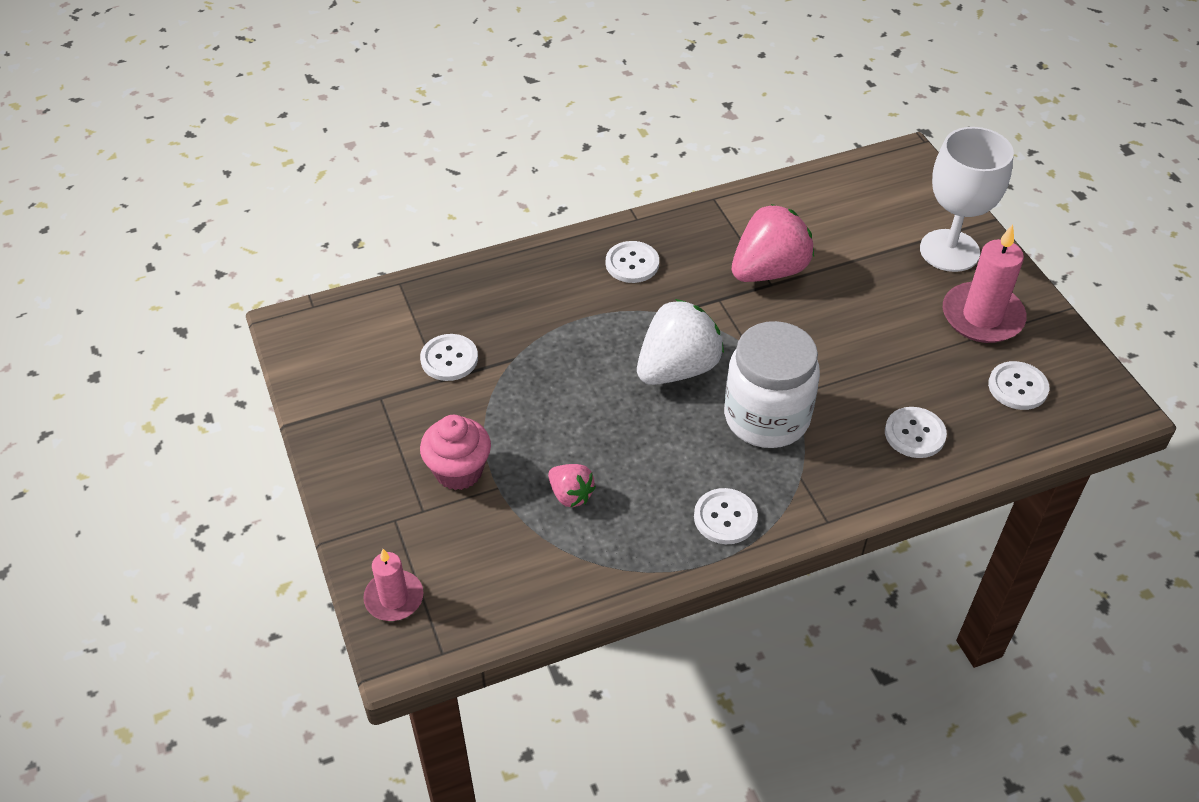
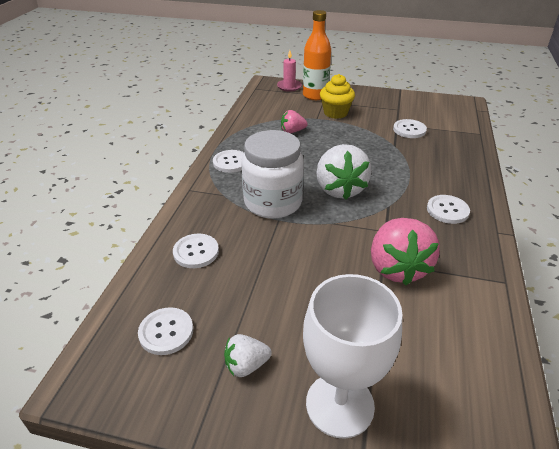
camera: 125 degrees right, 10 degrees down
pink cupcake [420,415,491,490] -> yellow cupcake [320,74,355,119]
pink candle [943,224,1027,343] -> white strawberry [224,334,272,377]
none -> orange bottle [303,10,331,100]

